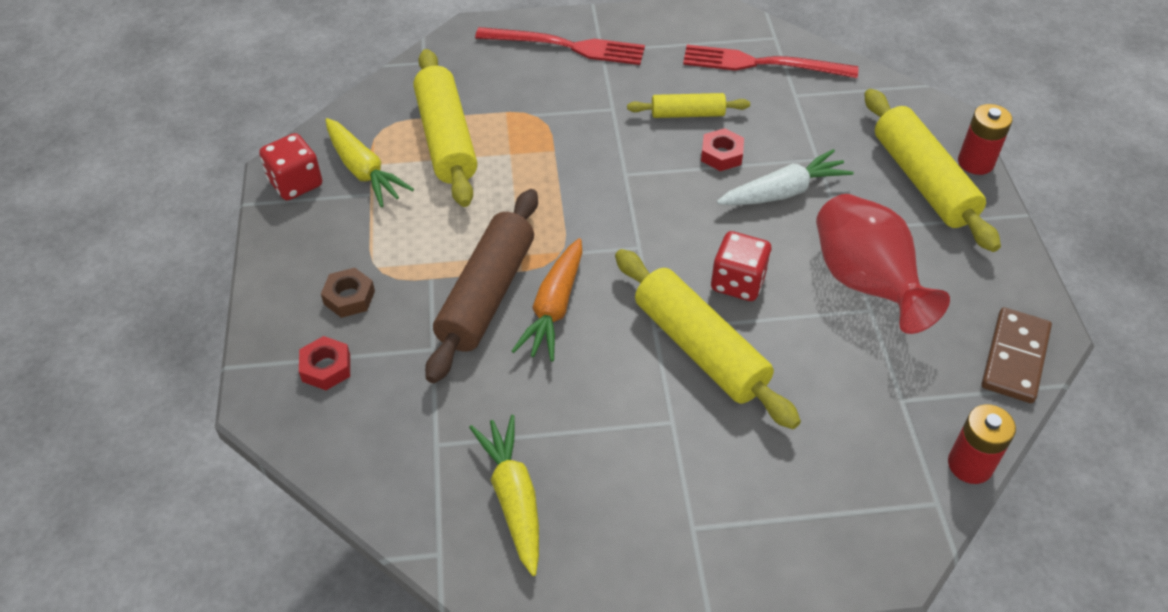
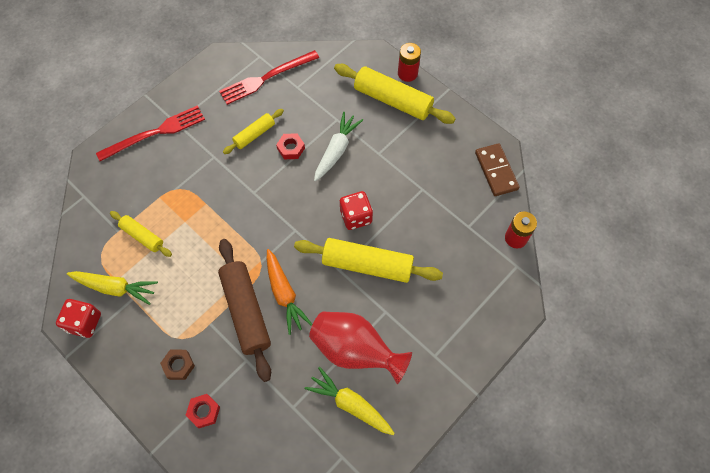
camera: 40 degrees left, 15 degrees up
yellow rolling pin [413,49,477,207] -> yellow rolling pin [110,211,172,257], size x0.55
red vase [816,194,950,334] -> red vase moved to [309,312,412,384]

